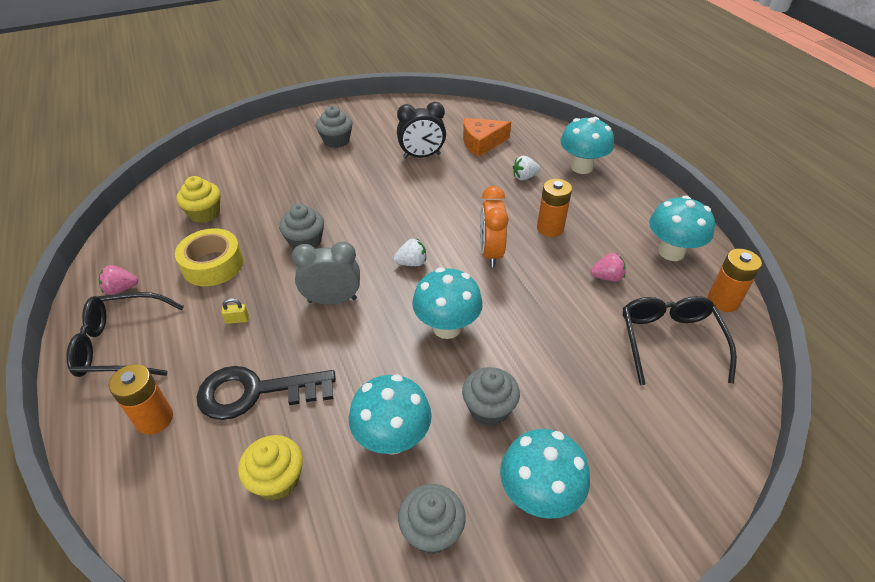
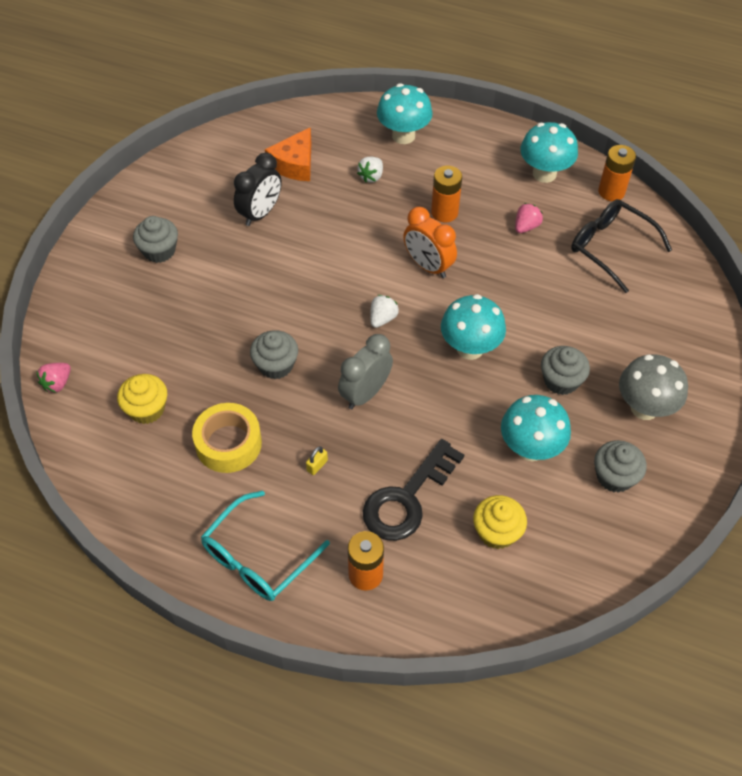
camera: 45 degrees left, 10 degrees up
black glasses [66,292,184,377] -> turquoise glasses [201,491,330,601]
pink strawberry [99,265,138,295] -> pink strawberry moved to [37,363,71,393]
turquoise mushroom [500,429,590,519] -> grey mushroom [619,354,688,420]

